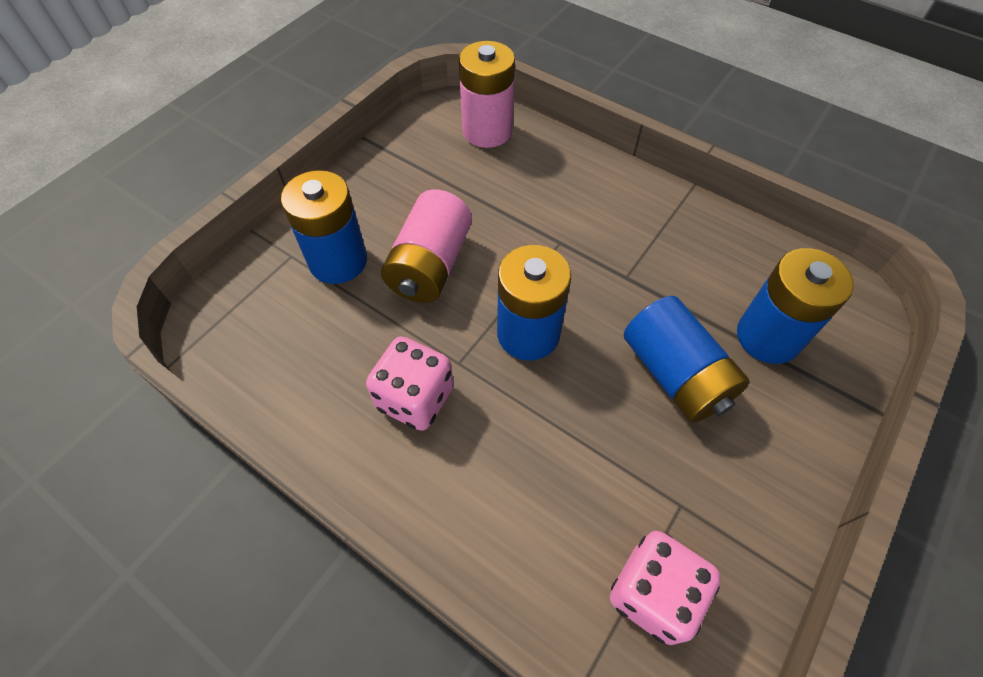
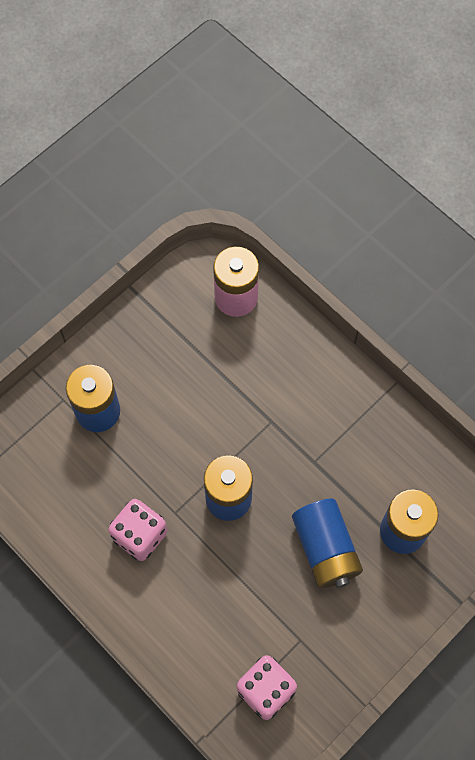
camera: 10 degrees right, 10 degrees up
pink battery [381,189,472,303] -> none

